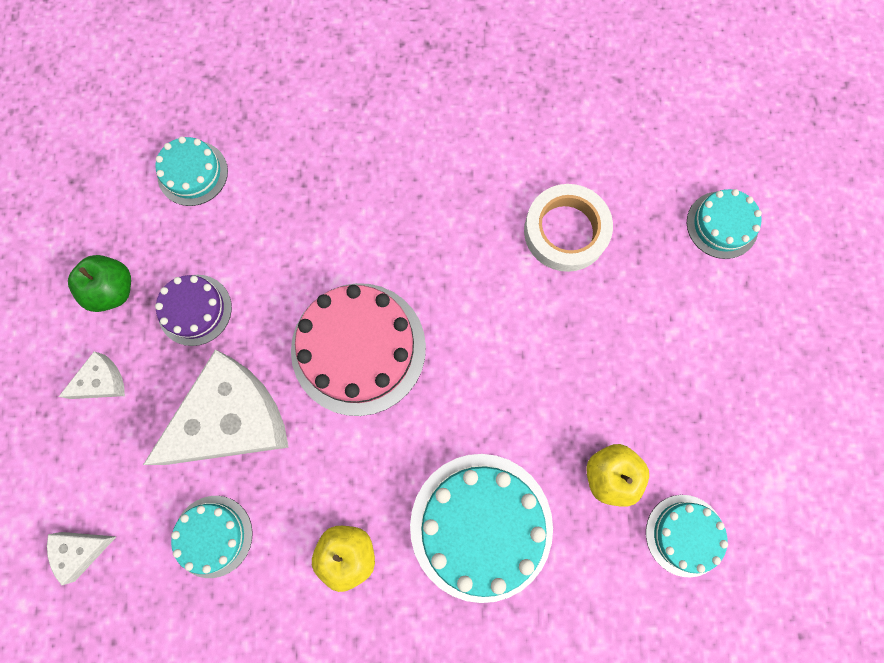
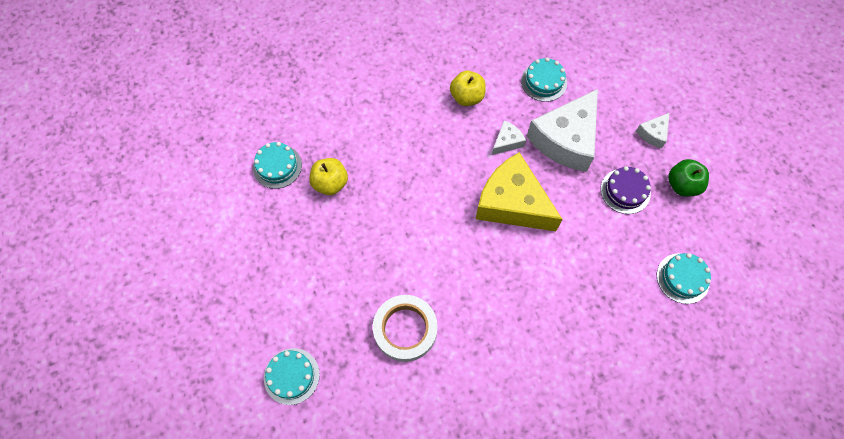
camera: 160 degrees right, 10 degrees down
white cheese [47,532,117,585] -> white cheese moved to [492,120,526,155]
pink cake [291,283,426,416] -> yellow cheese [476,152,563,231]
turquoise cake [410,454,553,603] -> none

